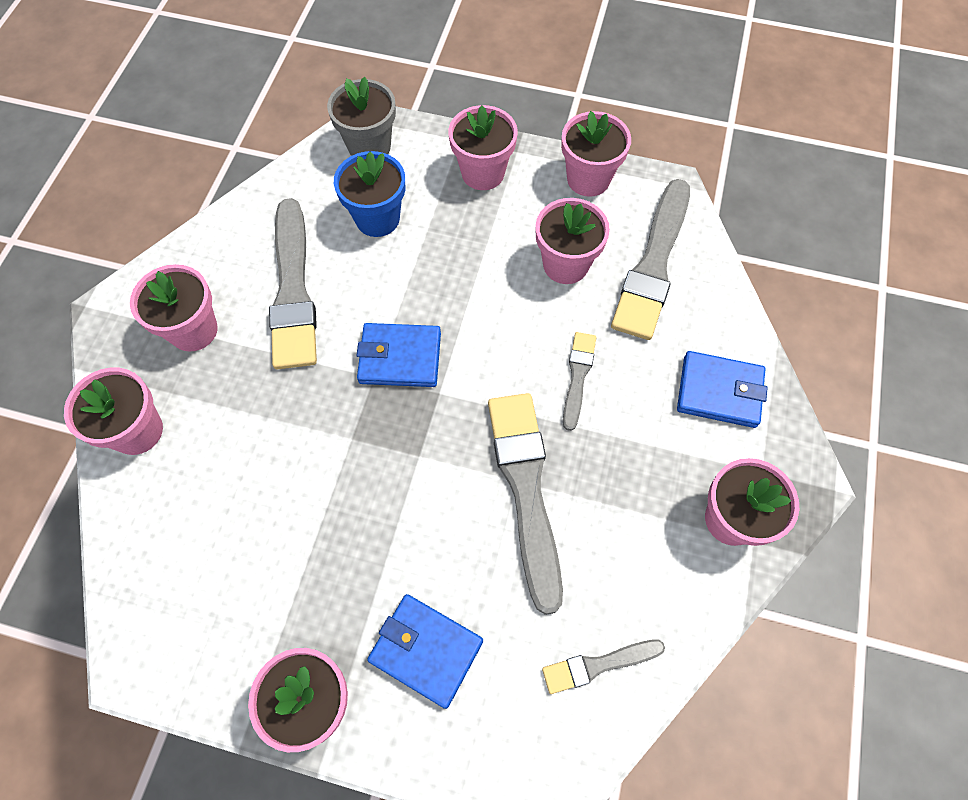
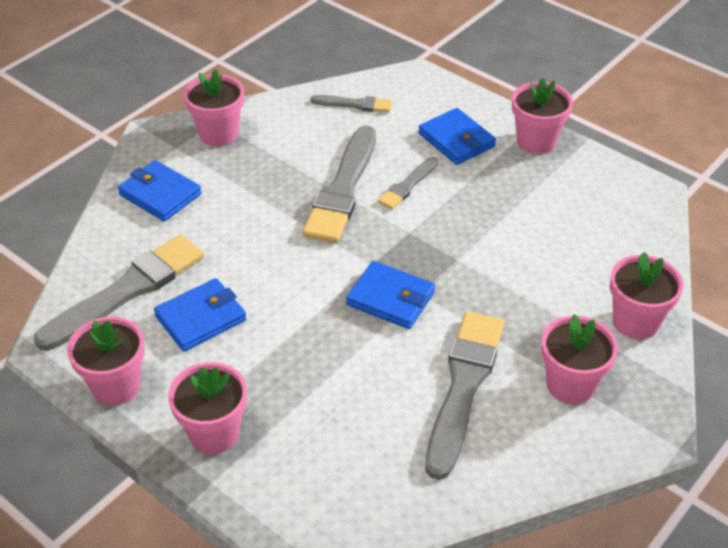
camera: 155 degrees left, 20 degrees down
grey flower pot [327,77,396,156] -> none
blue flower pot [334,151,406,237] -> none
pink flower pot [535,198,610,284] -> blue wallet [154,278,246,351]
grey brush [563,332,597,431] -> grey brush moved to [378,157,438,209]

